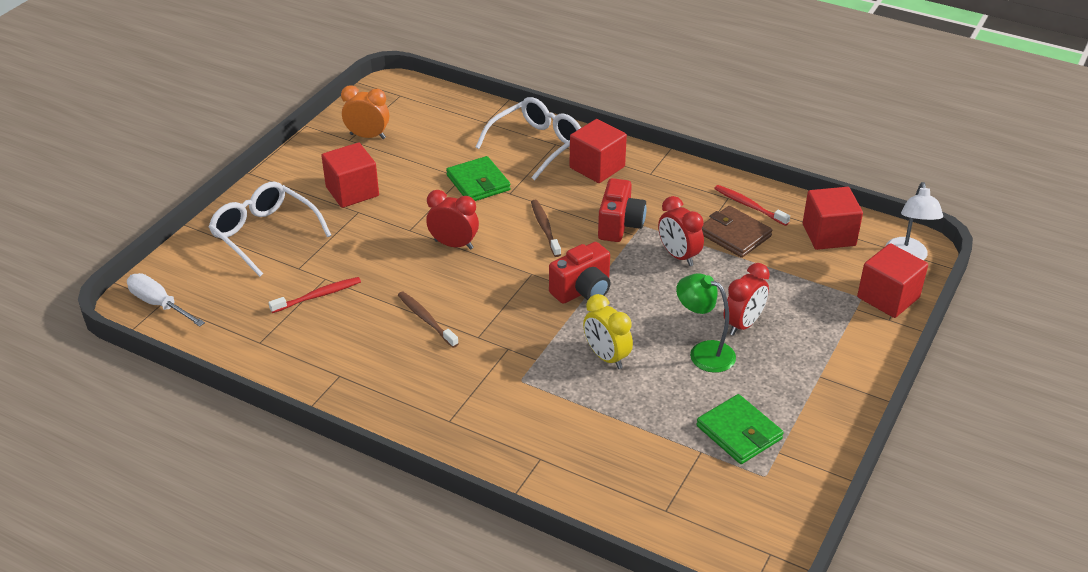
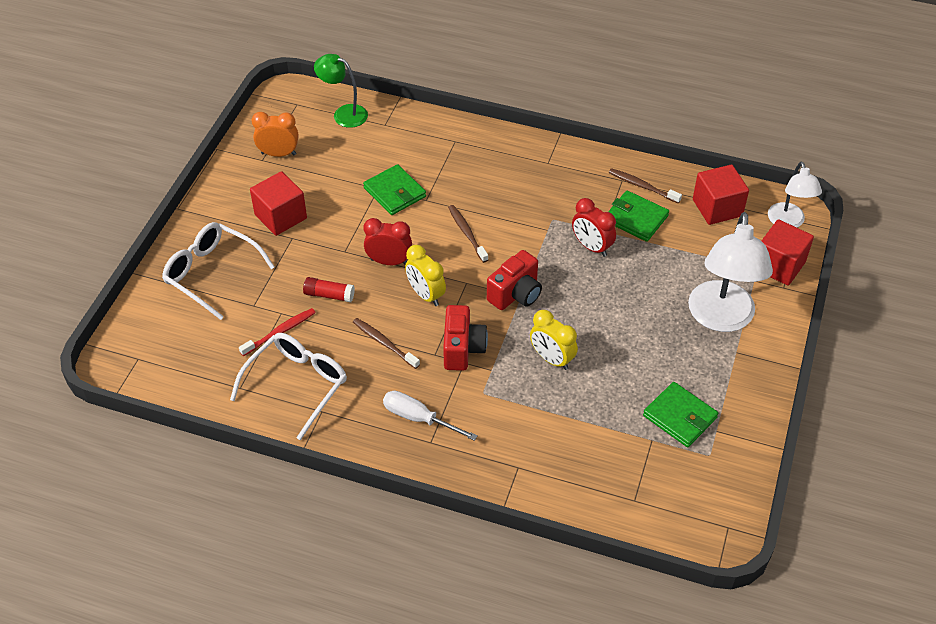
camera: 10 degrees left, 10 degrees up
white screwdriver [127,273,205,327] -> white screwdriver moved to [383,391,478,441]
white glasses [476,97,581,180] -> white glasses moved to [230,333,347,440]
red cube [570,119,627,183] -> none
red camera [598,178,646,242] -> red camera moved to [443,305,488,371]
green lamp [676,273,736,373] -> green lamp moved to [314,54,368,128]
brown wallet [702,206,773,258] -> green wallet [608,190,669,242]
red toothbrush [714,185,790,226] -> brown toothbrush [609,168,682,203]
red clock [724,263,770,336] -> none
none -> red glue stick [303,277,355,302]
none -> yellow clock [405,245,446,306]
none -> white lamp [688,212,773,332]

